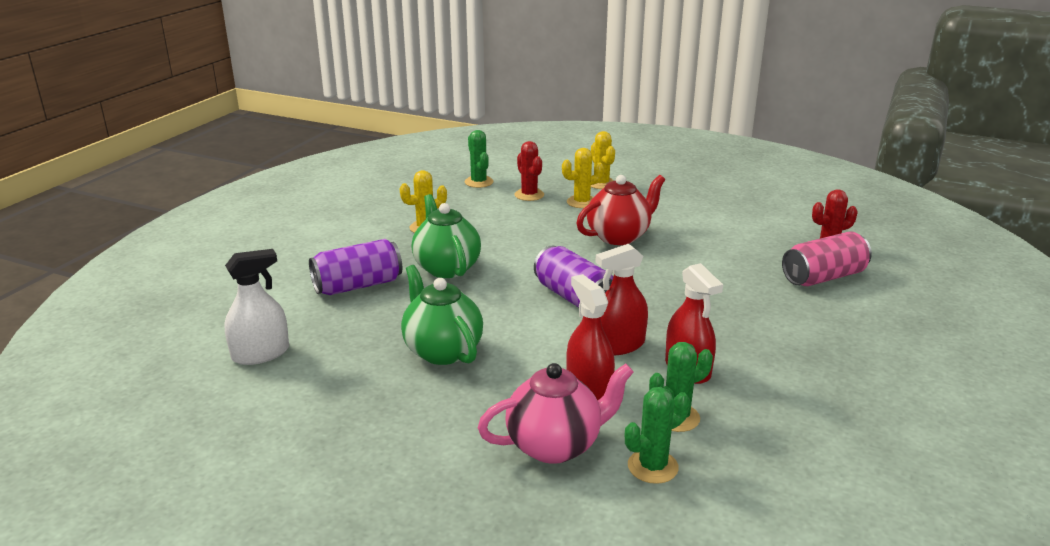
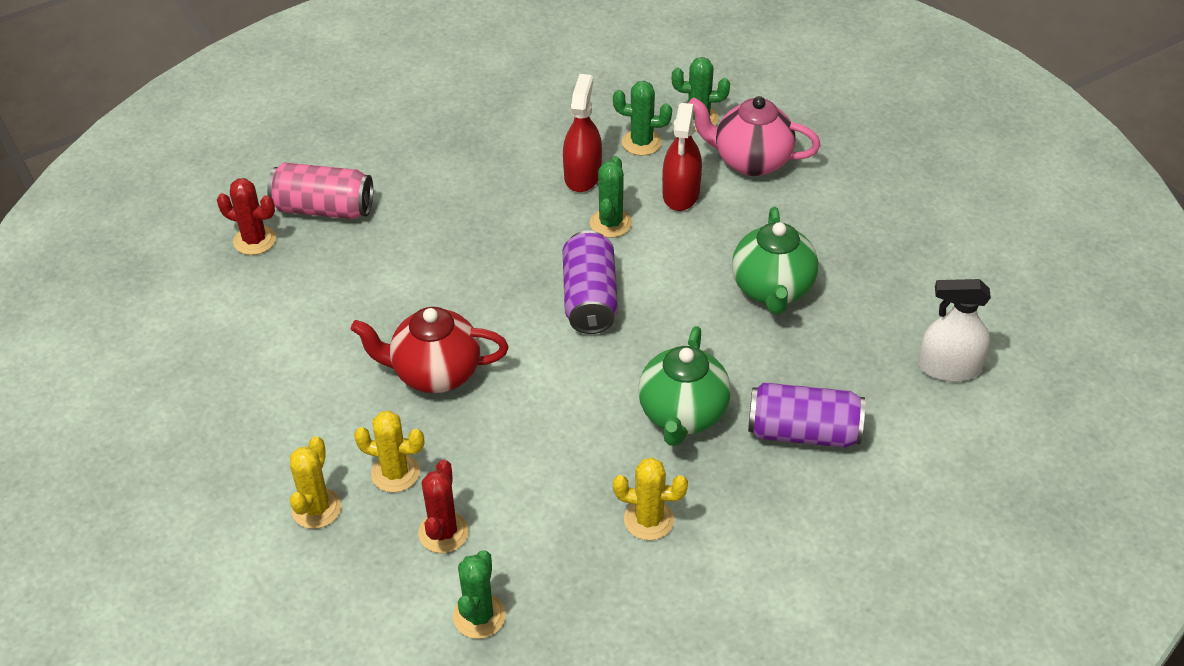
camera: 145 degrees left, 20 degrees up
red spray bottle [595,244,648,355] -> green cactus [590,156,632,238]

